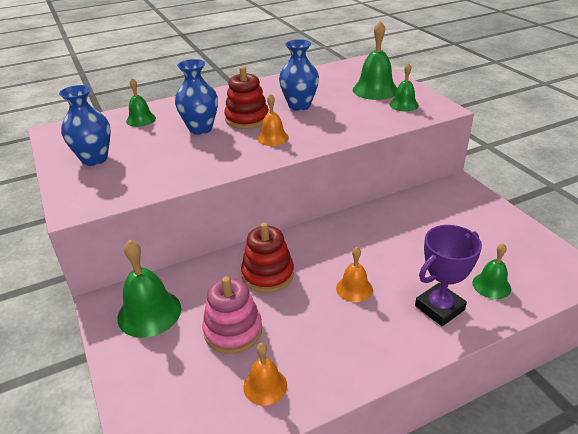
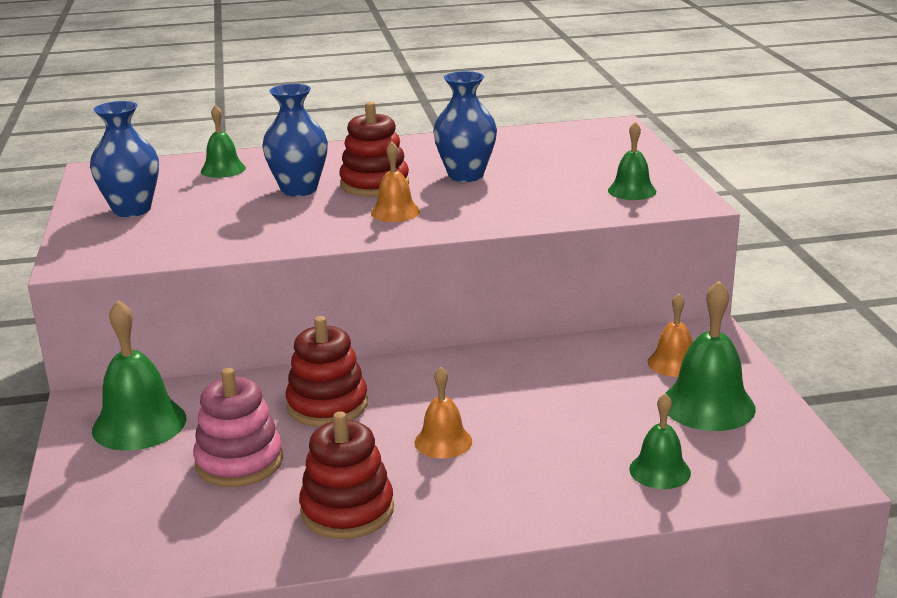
camera: 15 degrees right, 10 degrees down
orange bell [243,343,287,406] -> orange bell moved to [648,293,692,377]
green bell [353,21,397,100] -> green bell moved to [666,281,756,431]
purple trophy [415,225,482,326] -> none
none -> red stacking toy [299,411,394,539]

